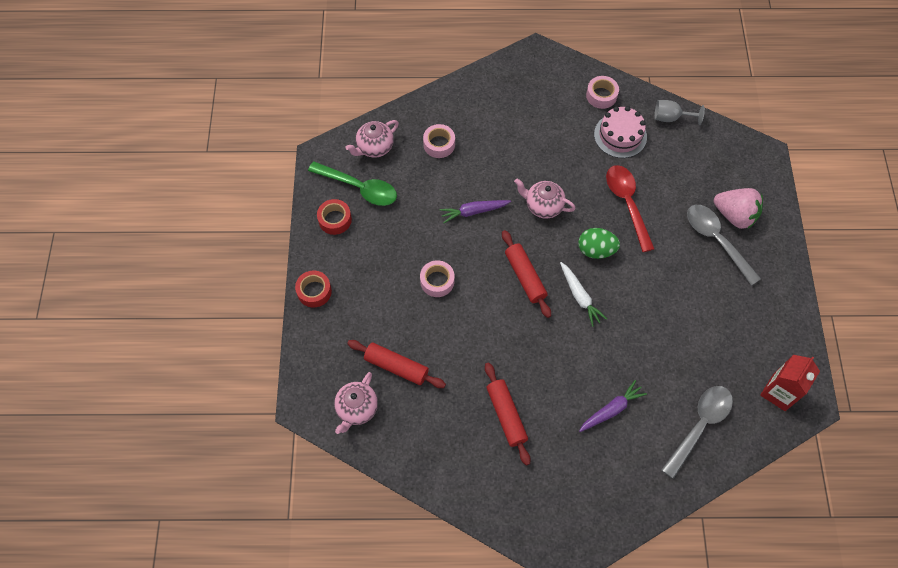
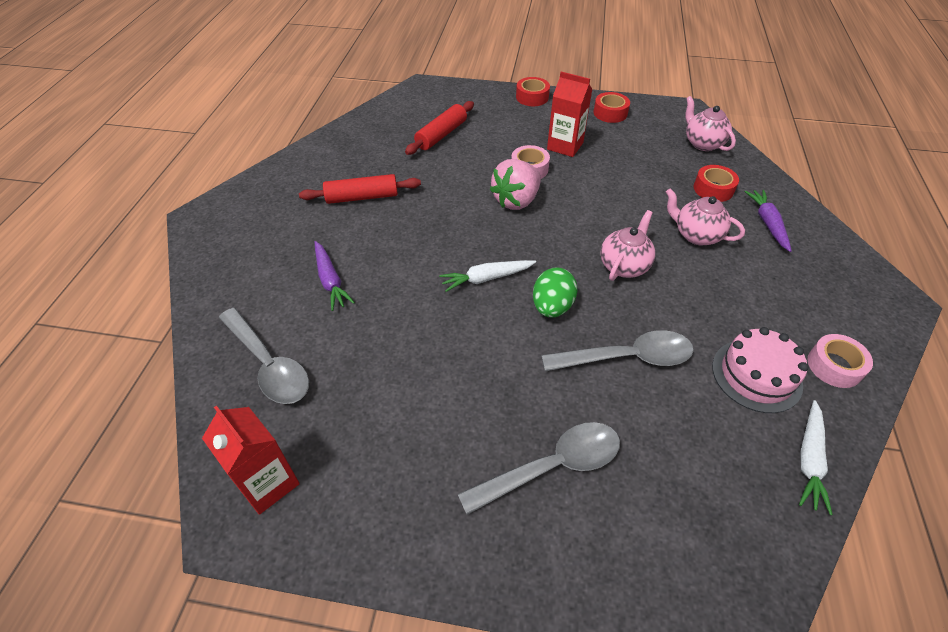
camera: 100 degrees right, 15 degrees down
green spoon [308,161,397,206] -> none
pink teapot [334,372,378,434] -> pink teapot moved to [666,189,745,246]
pink tape [423,124,455,158] -> red tape [694,165,739,202]
purple carrot [440,200,511,223] -> purple carrot moved to [745,190,792,252]
red rolling pin [502,230,551,318] -> none
red spoon [606,165,655,252] -> grey spoon [541,330,694,371]
grey goblet [654,100,705,125] -> white carrot [799,400,833,515]
pink strawberry [714,188,763,229] -> pink strawberry moved to [490,159,541,210]
none -> red carton [547,71,593,157]

